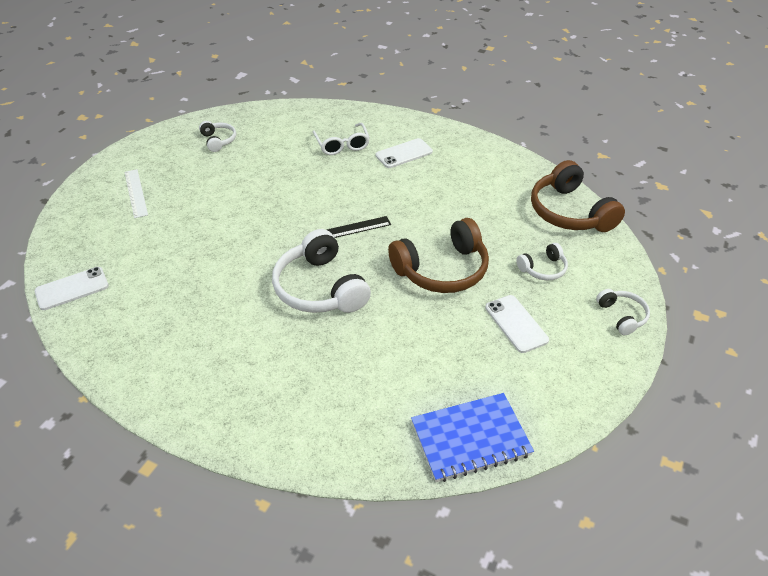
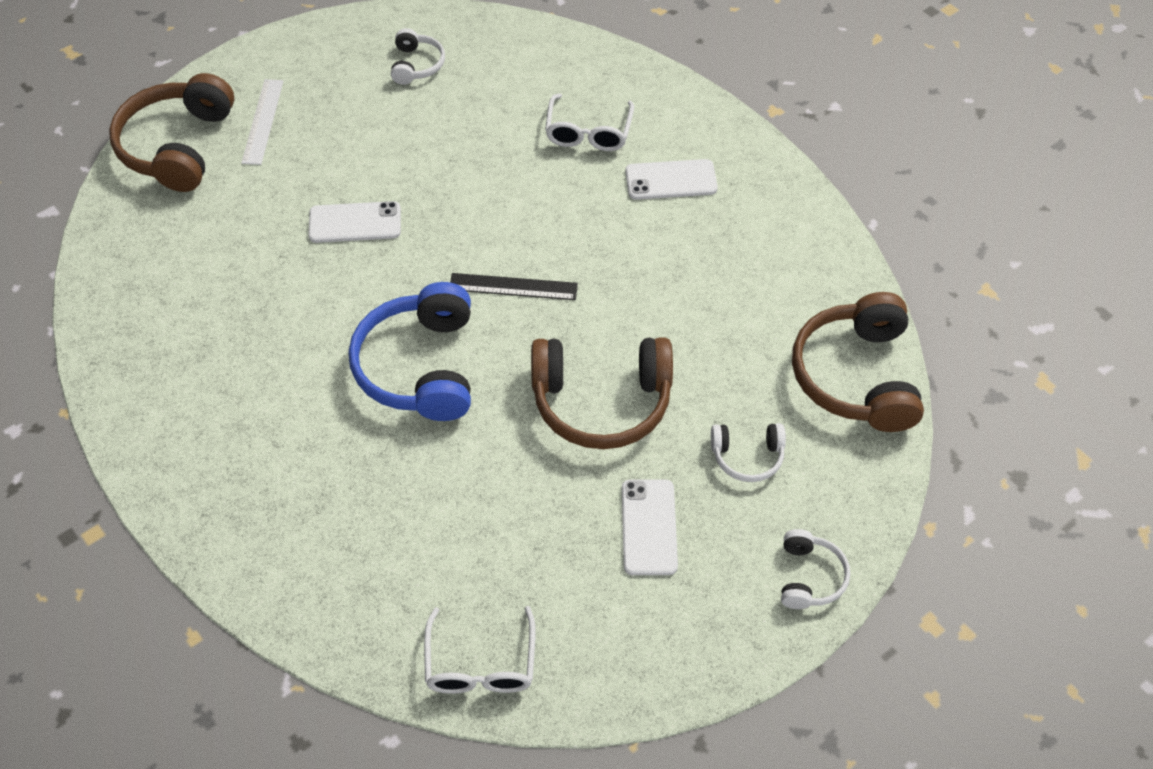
camera: 25 degrees right, 10 degrees up
white phone [35,267,109,310] -> white phone moved to [308,201,401,243]
white headphones [272,229,371,313] -> blue headphones [349,282,471,421]
blue notebook [411,393,534,482] -> white glasses [424,606,536,694]
none -> brown headphones [109,73,234,192]

